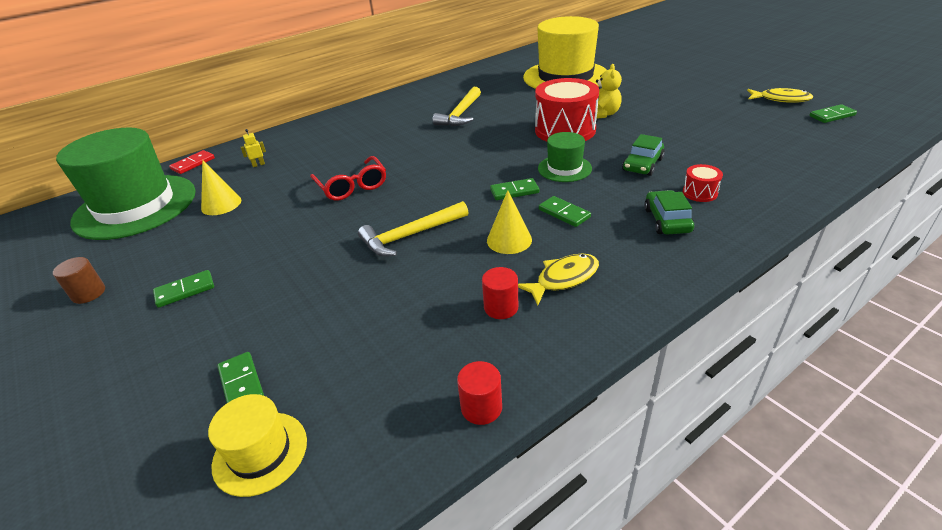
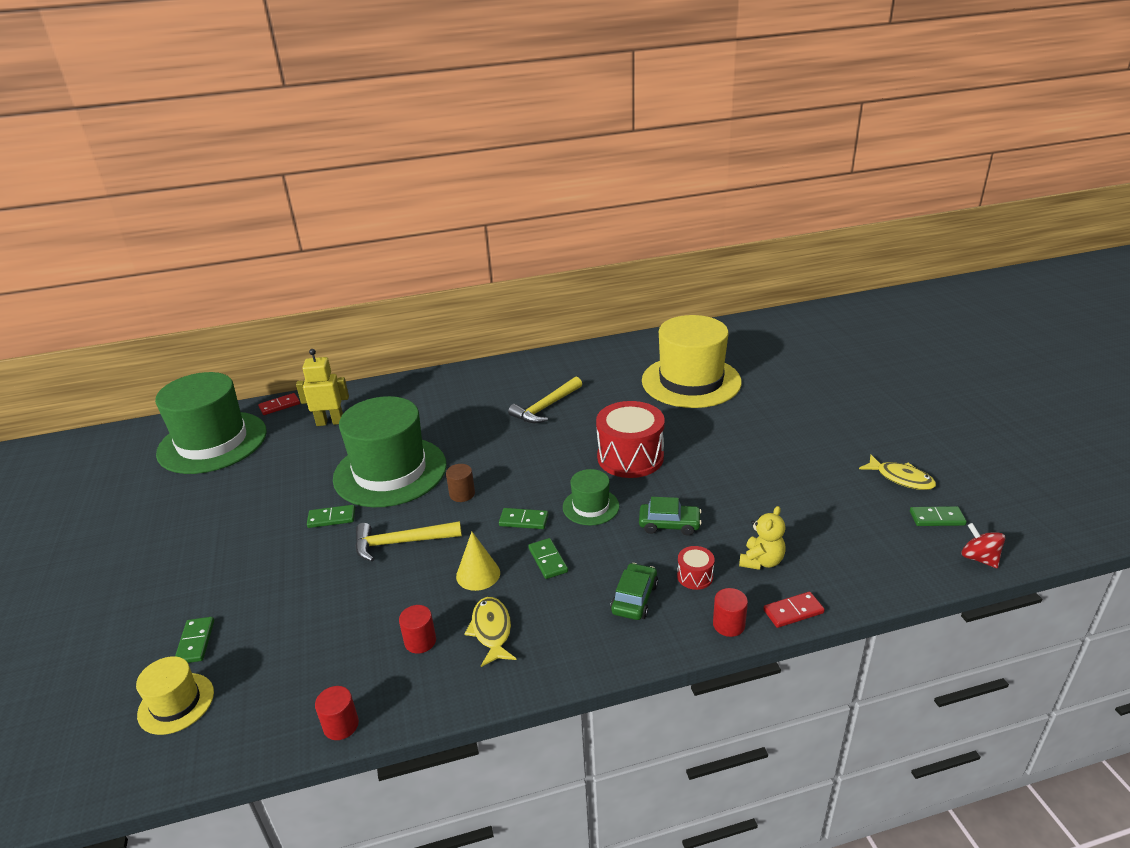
camera: 20 degrees right, 5 degrees down
brown cylinder [53,257,105,304] -> brown cylinder moved to [446,464,475,502]
green domino [153,270,214,308] -> green domino moved to [307,505,355,528]
yellow cone [201,160,241,215] -> none
yellow robot [241,129,266,167] -> yellow robot [296,349,349,426], size x2.22
red glasses [310,156,386,201] -> green hat [333,396,447,507]
yellow fish [518,254,599,305] -> yellow fish turned 90 degrees counterclockwise [465,597,516,667]
yellow teddy bear [595,64,622,119] -> yellow teddy bear moved to [739,506,786,570]
green car [622,134,665,176] -> green car turned 135 degrees counterclockwise [639,497,702,536]
none -> red cylinder [713,588,748,637]
none -> red domino [763,592,825,628]
none -> red spinning top [961,523,1005,568]

